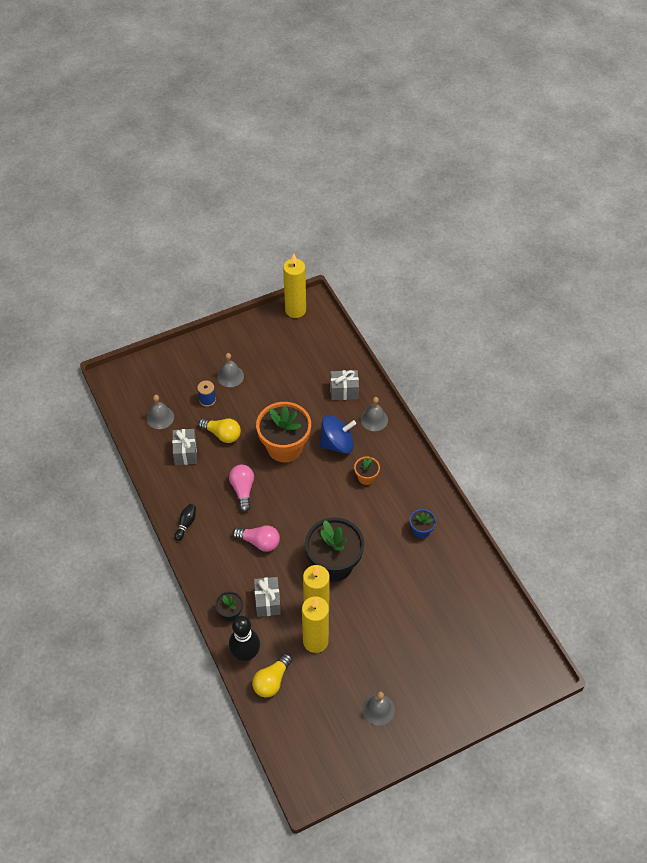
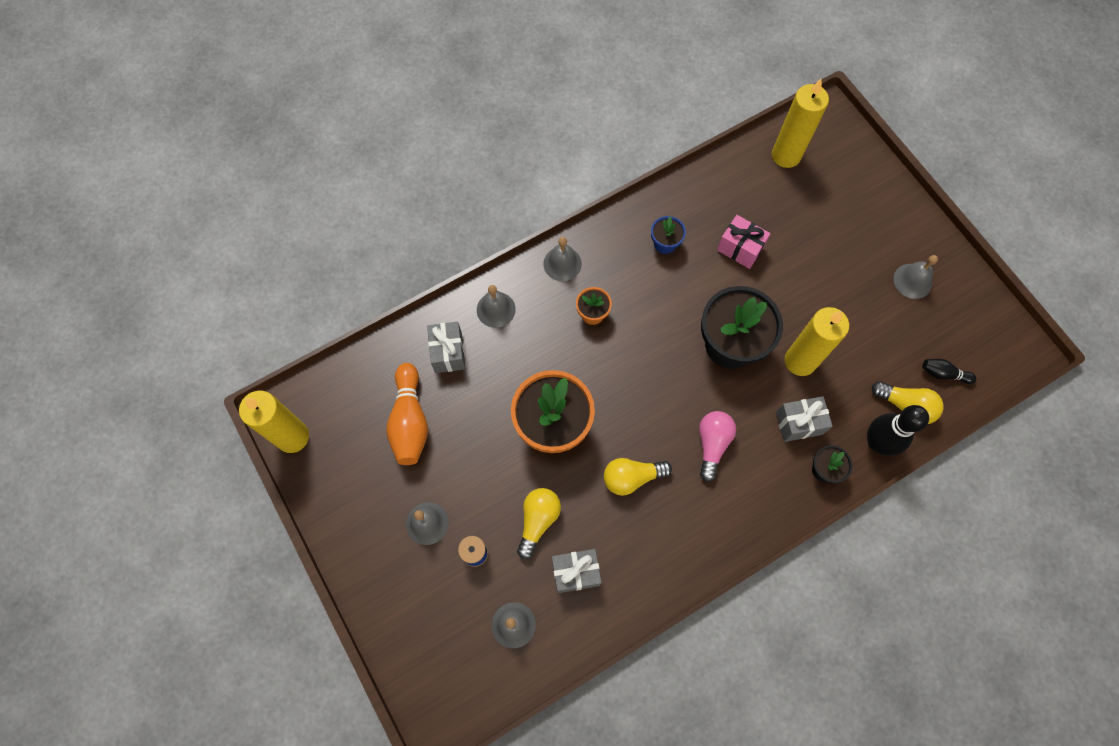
camera: 95 degrees left, 15 degrees up
black bowling pin [175,504,196,541] -> black bowling pin moved to [922,359,976,384]
pink light bulb [229,465,254,512] -> yellow light bulb [604,458,672,496]
yellow candle [302,596,329,653] -> yellow candle moved to [772,79,829,168]
blue spinning top [320,415,356,454] -> none
none -> orange bowling pin [386,363,428,465]
none -> grey bell [543,237,582,281]
none -> pink gift [717,215,771,269]

